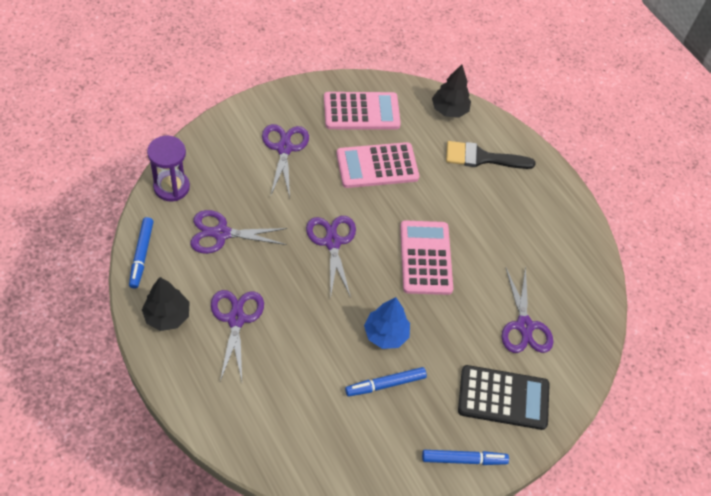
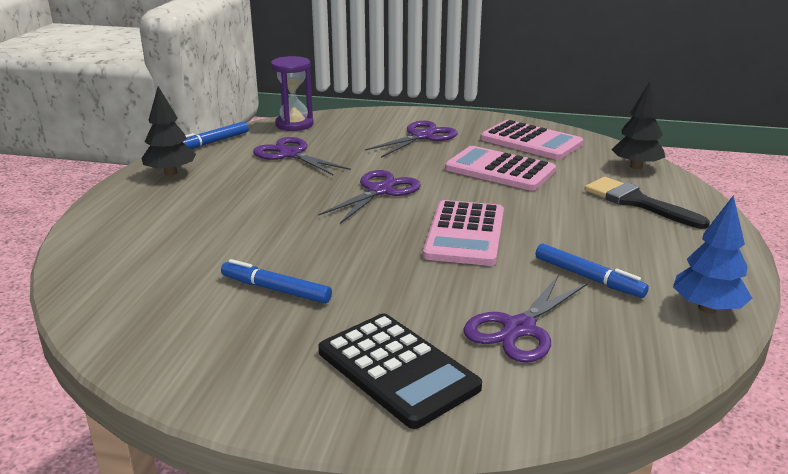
camera: 50 degrees right, 30 degrees down
purple scissors [211,290,264,381] -> none
blue tree [364,297,410,349] -> blue tree moved to [673,195,752,314]
pink calculator [400,220,453,295] -> pink calculator turned 150 degrees clockwise [423,200,504,266]
blue marker [422,450,509,465] -> blue marker moved to [535,244,649,298]

